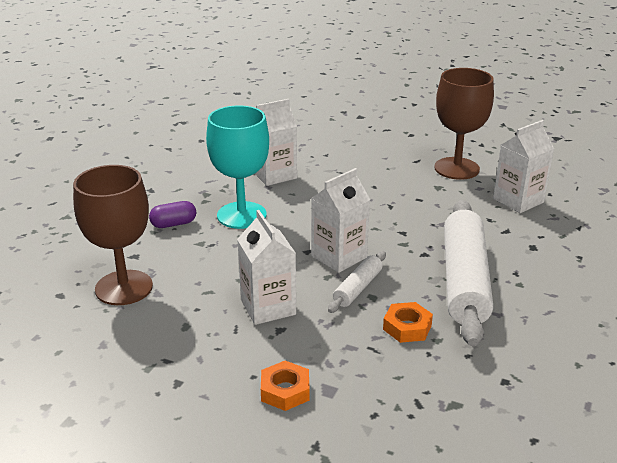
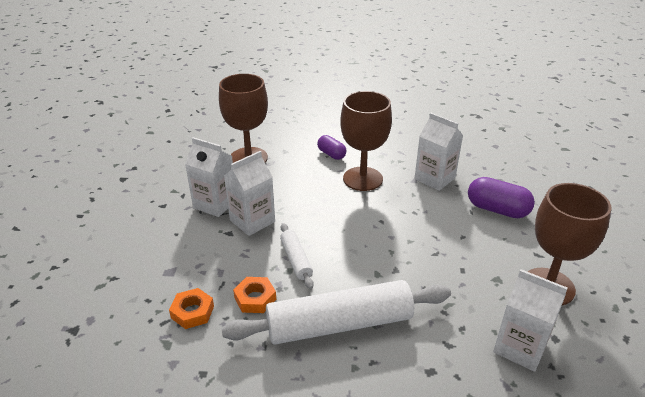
camera: 70 degrees right, 5 degrees up
turquoise goblet [206,105,269,229] -> brown goblet [340,91,392,191]
orange nut [261,361,310,411] -> orange nut moved to [169,288,214,329]
white carton [311,168,370,273] -> white carton moved to [185,137,233,217]
white rolling pin [328,251,386,313] -> white rolling pin turned 60 degrees clockwise [280,223,314,289]
none -> purple capsule [468,177,535,218]

